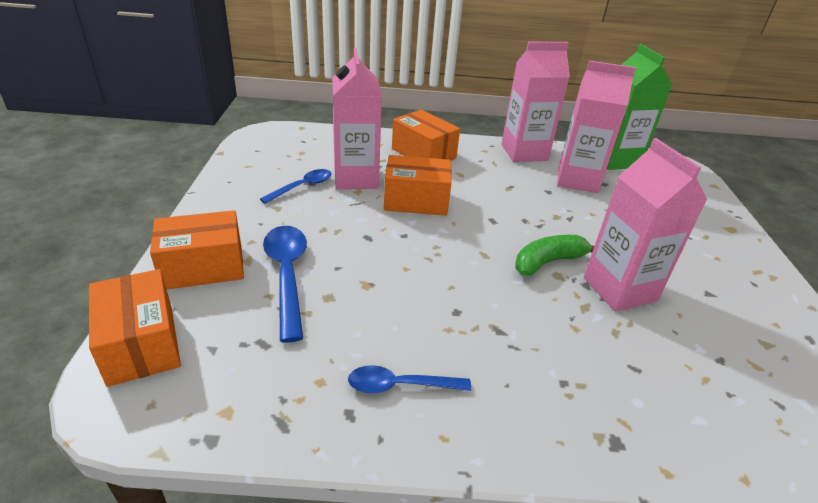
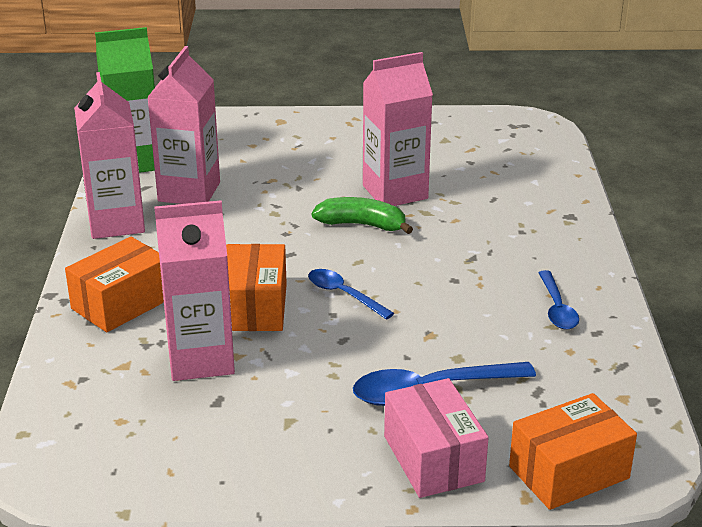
camera: 90 degrees left, 5 degrees down
orange box [150,210,244,290] -> pink box [384,378,489,498]
blue spoon [260,169,331,204] -> blue spoon moved to [308,269,394,320]
green banana [515,235,594,276] -> green banana turned 135 degrees clockwise [312,197,413,234]

